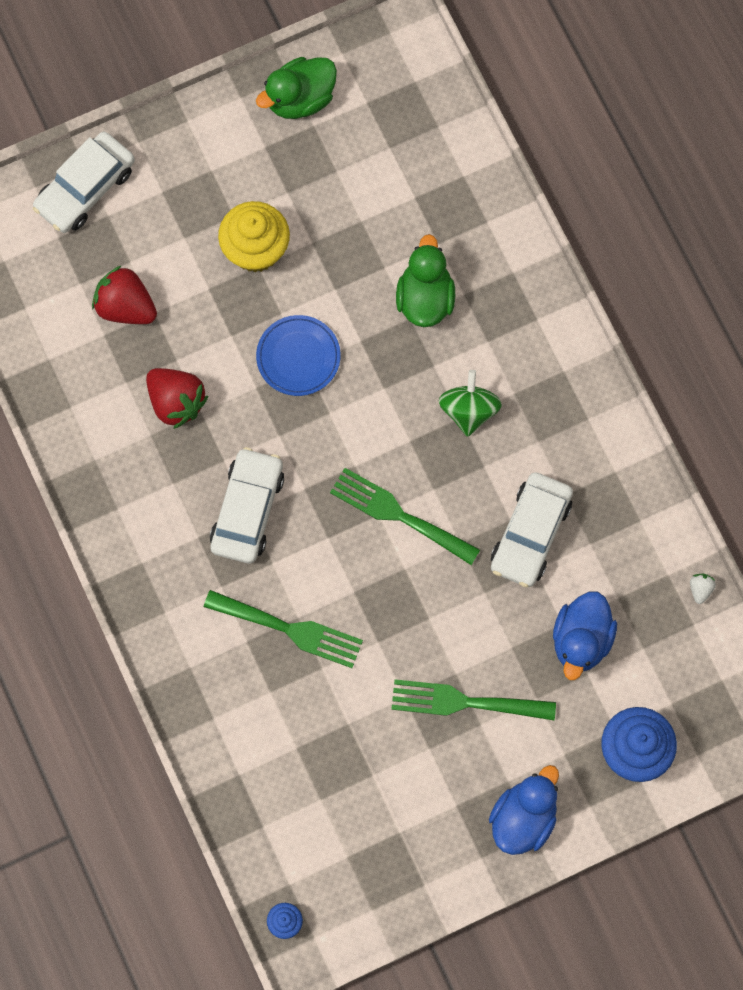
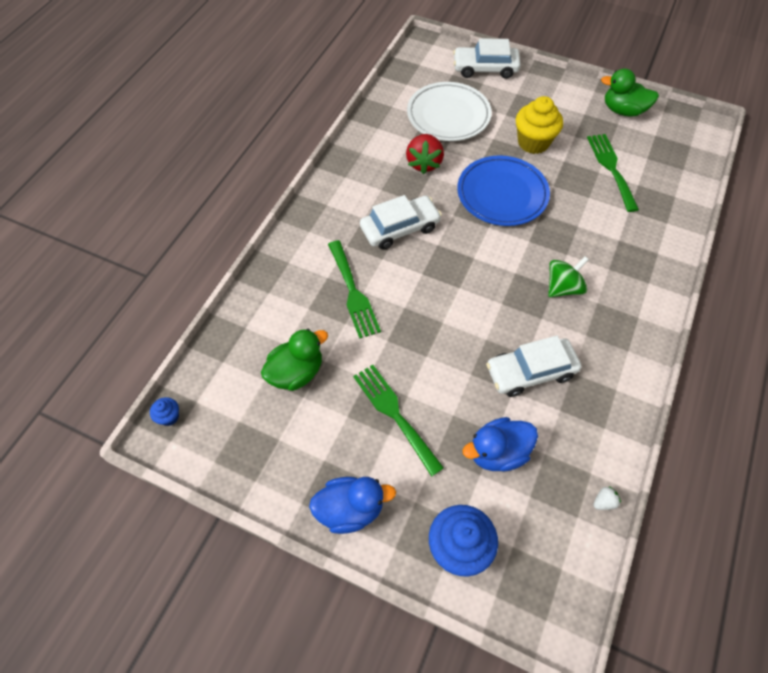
camera: 50 degrees right, 15 degrees down
red strawberry [92,265,157,324] -> white plate [407,82,492,141]
blue plate [256,315,341,396] -> blue plate [457,155,550,226], size x1.60
green fork [330,468,480,565] -> green fork moved to [587,134,639,212]
green duck [396,234,455,327] -> green duck moved to [261,329,328,391]

